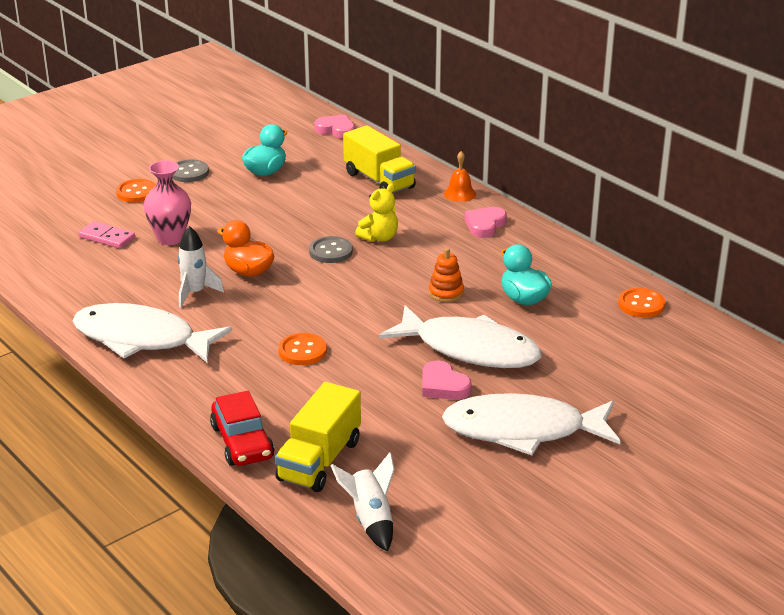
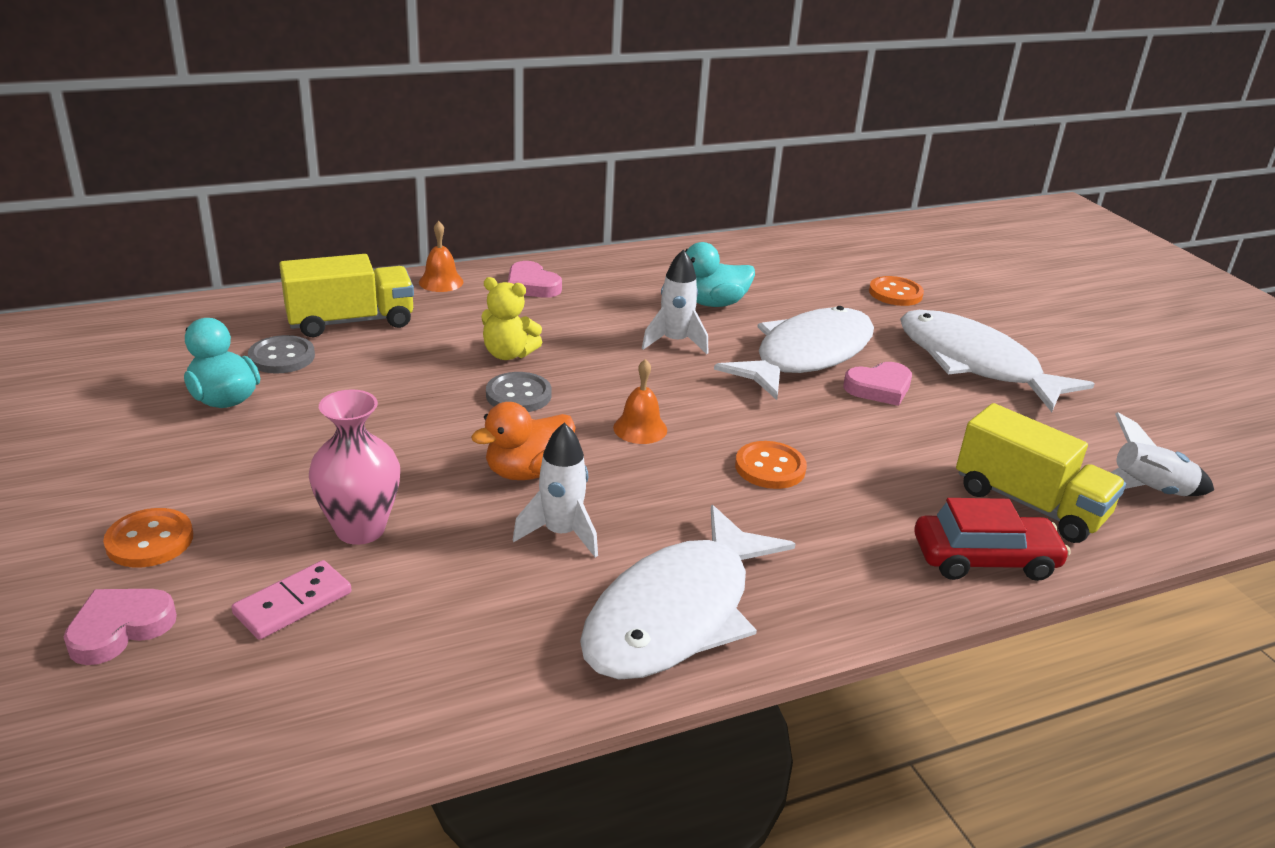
camera: 75 degrees left, 0 degrees up
grey button [172,159,209,182] -> grey button moved to [248,335,315,373]
pink heart [314,115,355,139] -> pink heart moved to [64,589,177,665]
yellow teddy bear [355,184,398,242] -> yellow teddy bear turned 135 degrees clockwise [481,277,542,360]
orange stacking toy [429,248,464,302] -> white rocket [642,249,709,354]
white fish [442,393,621,455] -> white fish turned 120 degrees clockwise [900,310,1094,412]
orange button [618,288,665,318] -> orange button moved to [869,276,924,306]
none -> orange bell [613,359,667,444]

